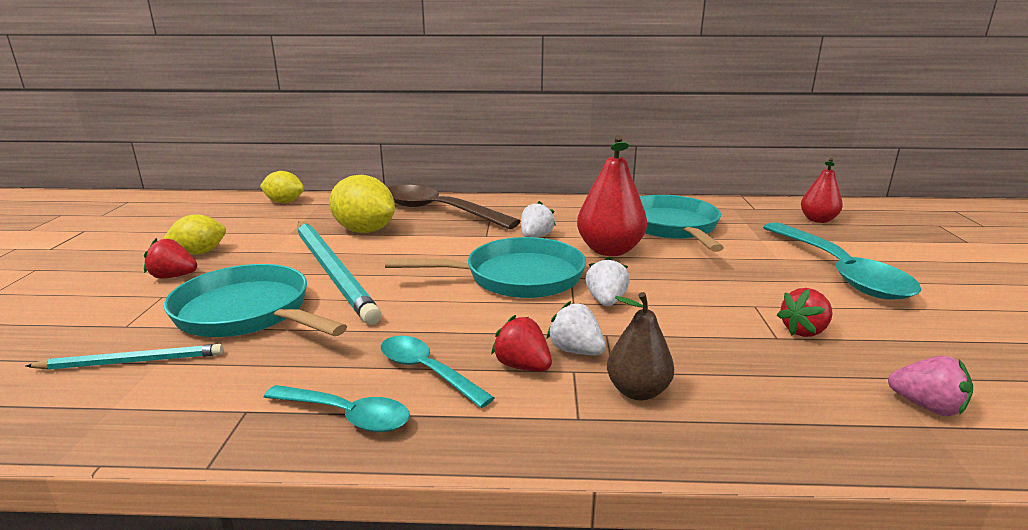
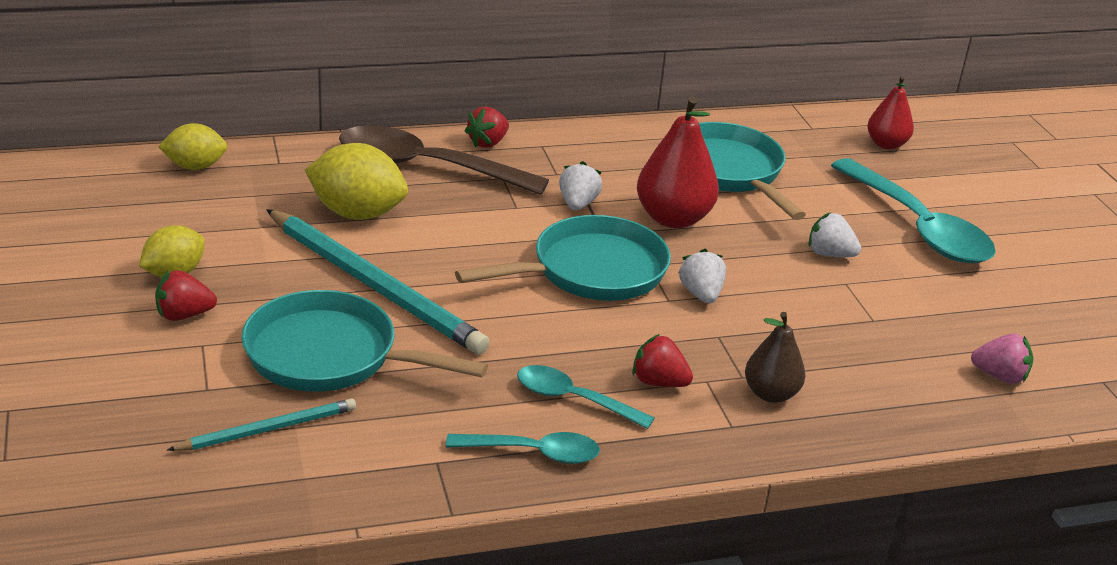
camera: 20 degrees left, 10 degrees up
white strawberry [546,301,606,355] -> white strawberry moved to [809,213,861,257]
red strawberry [777,288,833,337] -> red strawberry moved to [464,107,509,148]

